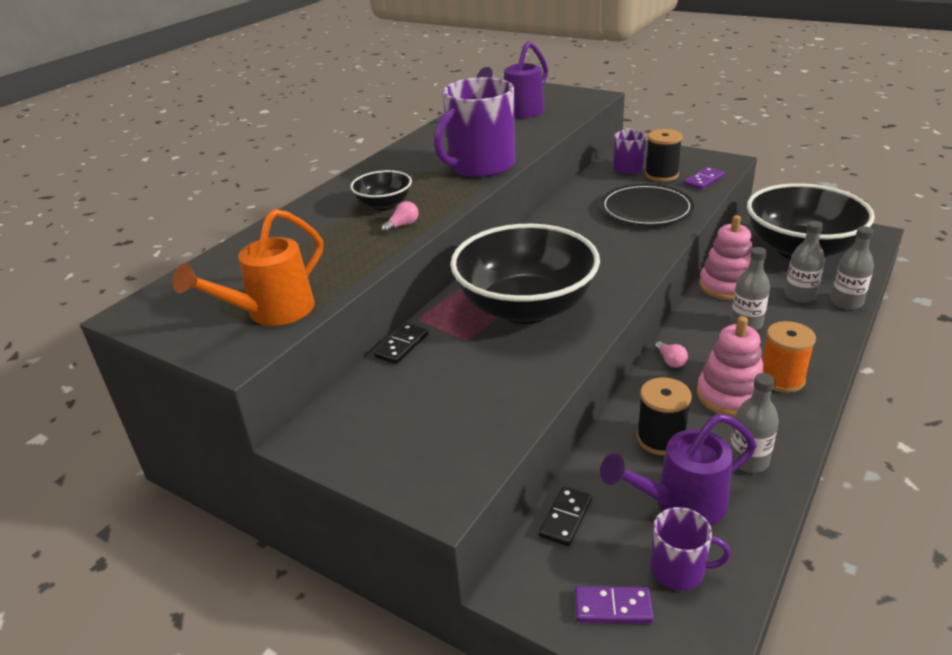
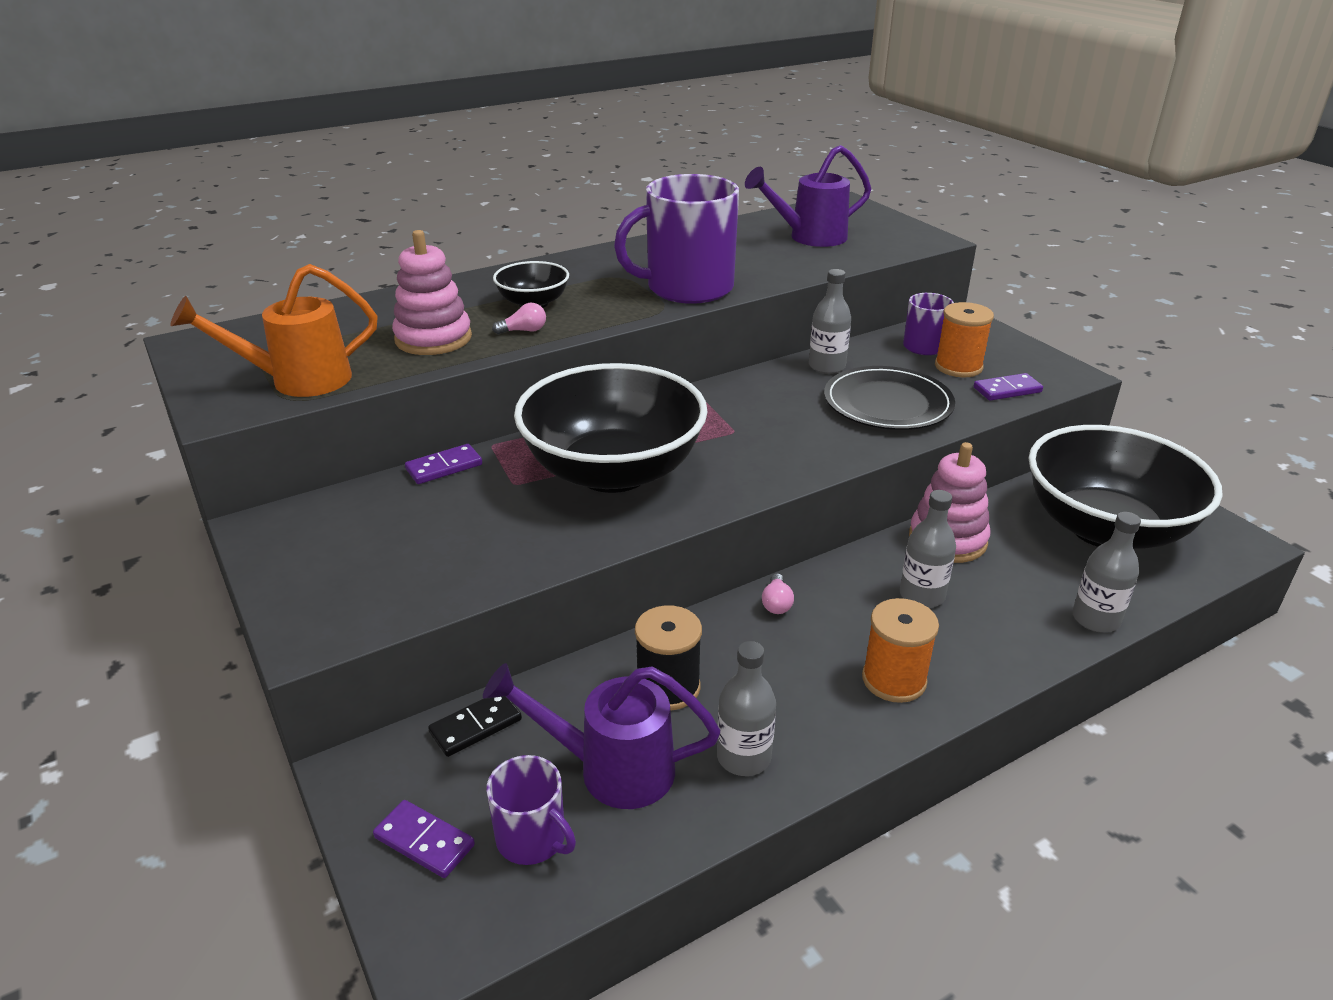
camera: 25 degrees right, 0 degrees up
black domino [374,323,429,364] -> purple domino [405,444,482,484]
black spool [645,129,683,182] -> orange spool [935,302,994,377]
pink stacking toy [697,316,764,417] -> pink stacking toy moved to [392,230,472,355]
grey bottle [784,221,825,303] -> grey bottle moved to [809,269,851,374]

